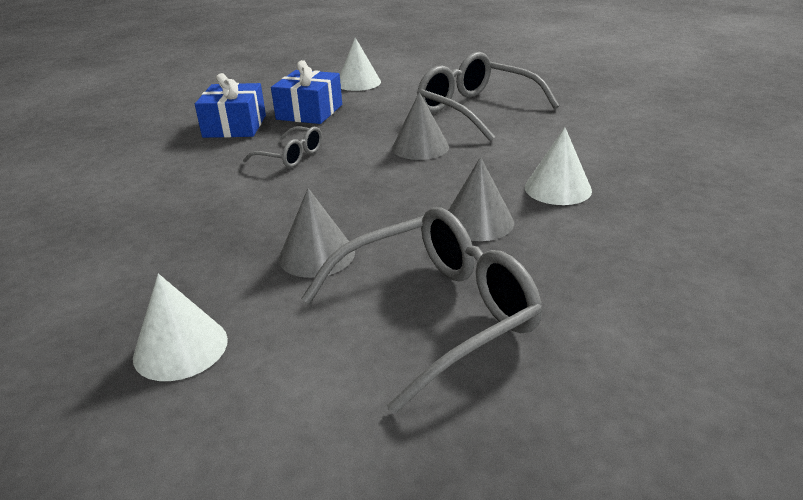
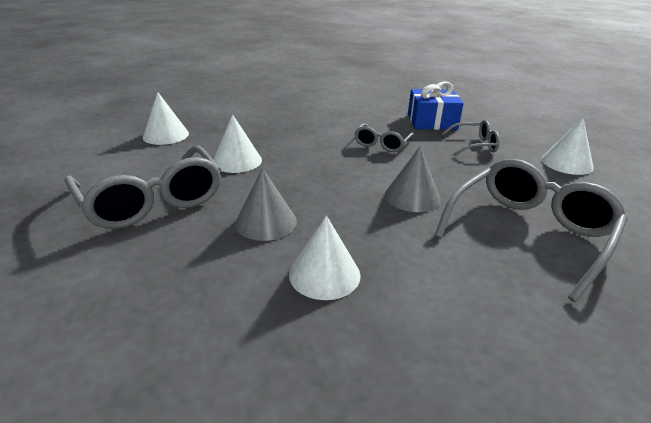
camera: 85 degrees right, 0 degrees up
blue gift [271,60,342,124] -> grey glasses [441,120,500,155]
grey cone [279,188,355,278] -> white cone [213,114,262,173]

